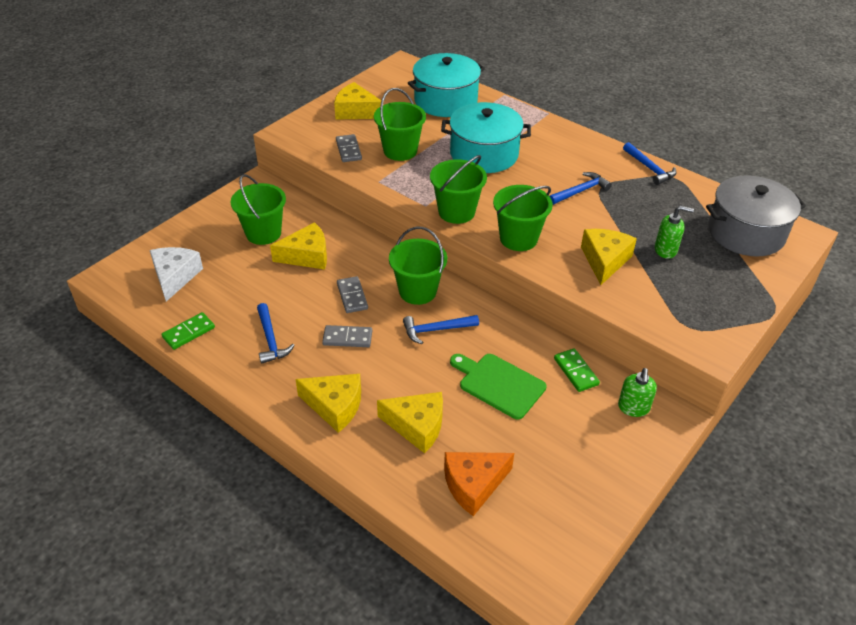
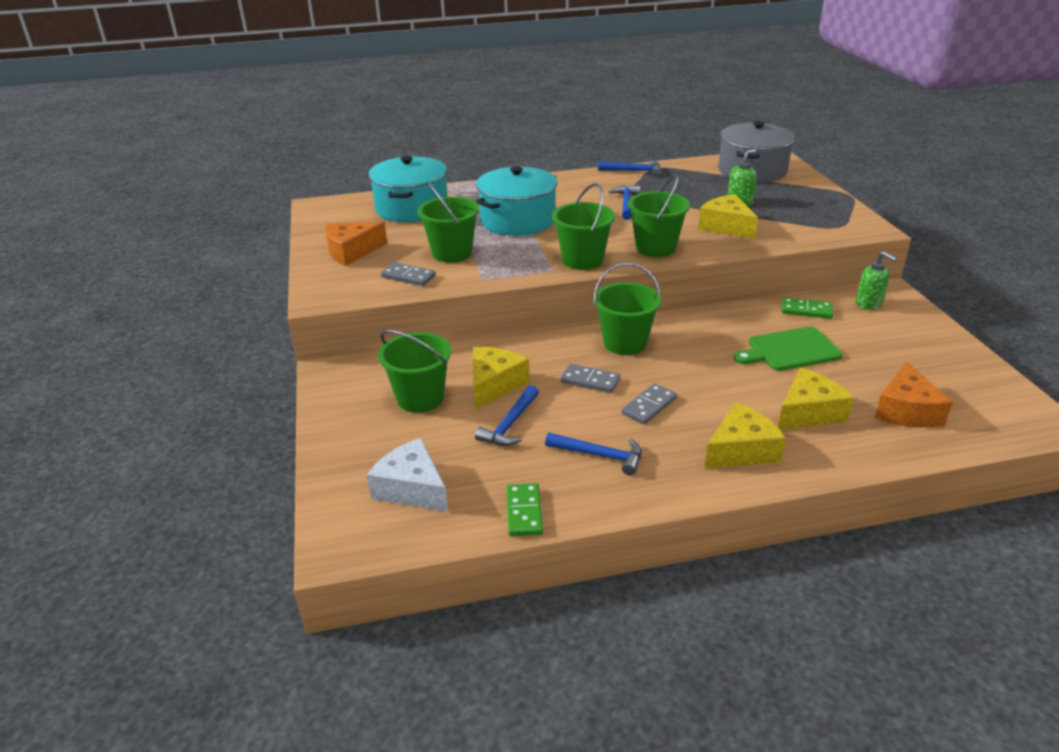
camera: 50 degrees left, 10 degrees down
yellow cheese [334,82,381,119] -> orange cheese [325,222,387,266]
blue hammer [403,315,479,344] -> blue hammer moved to [475,385,539,446]

